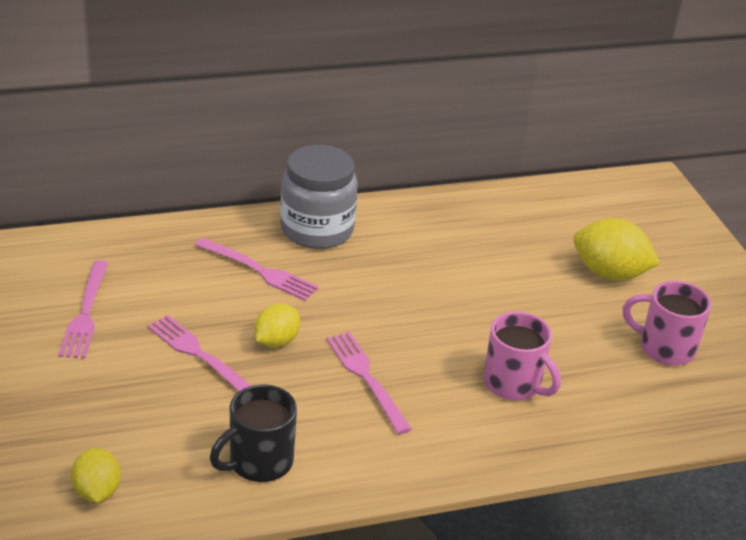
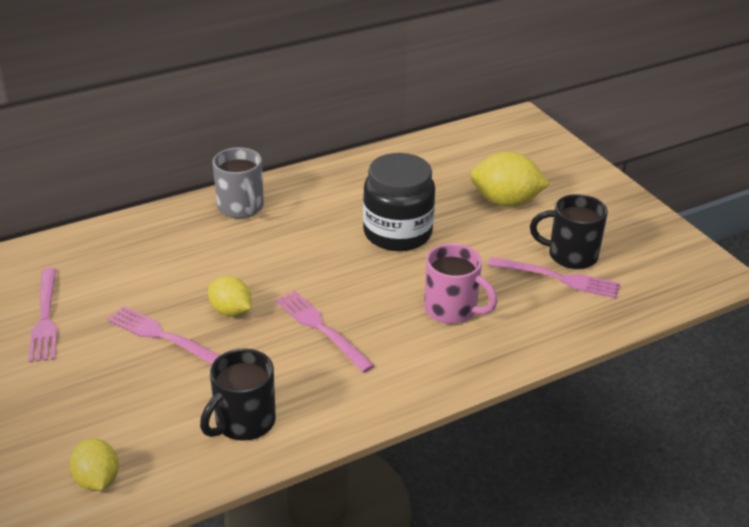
camera: 10 degrees left, 0 degrees up
pink fork [195,238,319,301] -> pink fork moved to [488,257,620,298]
yellow lemon [255,304,300,348] -> yellow lemon turned 75 degrees counterclockwise [208,276,251,316]
grey jar [280,145,358,249] -> grey mug [213,147,264,218]
pink mug [623,281,712,366] -> black mug [530,194,608,269]
none -> black jar [363,153,435,251]

